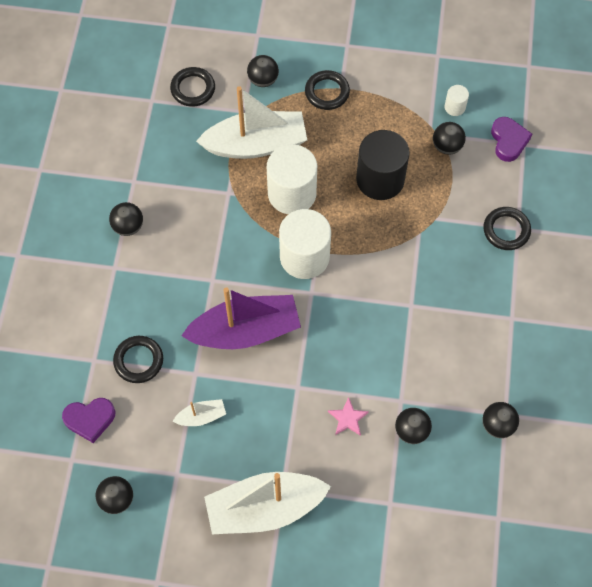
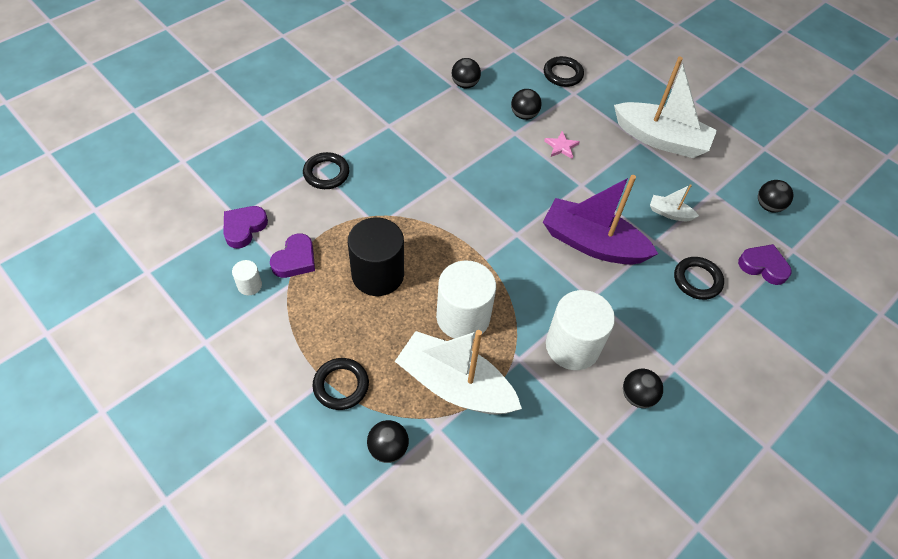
camera: 145 degrees left, 10 degrees down
black ring [170,67,215,107] -> black ring moved to [544,56,584,87]
white cylinder [279,209,331,279] -> white cylinder moved to [546,290,615,370]
black ball [433,122,466,155] -> purple heart [270,233,315,278]

